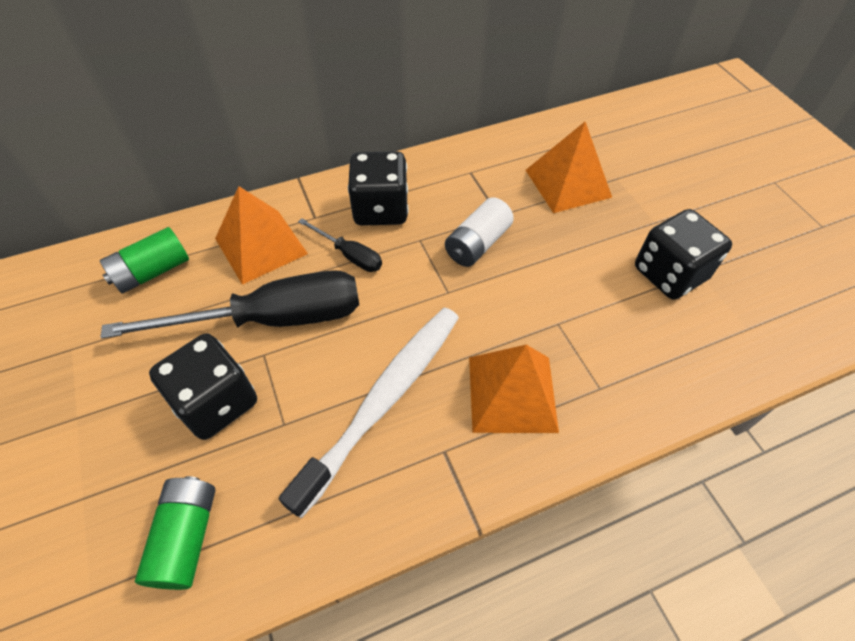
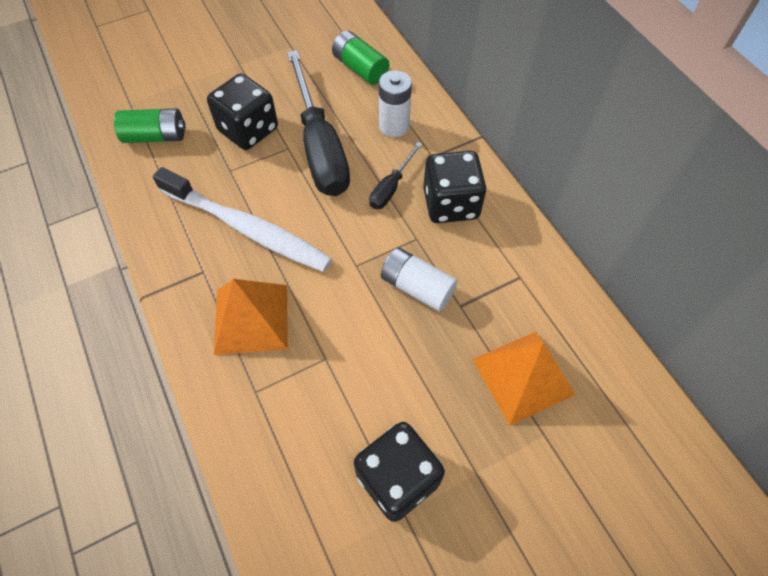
camera: 85 degrees right, 5 degrees up
orange pyramid [215,186,308,285] -> white battery [379,70,412,137]

